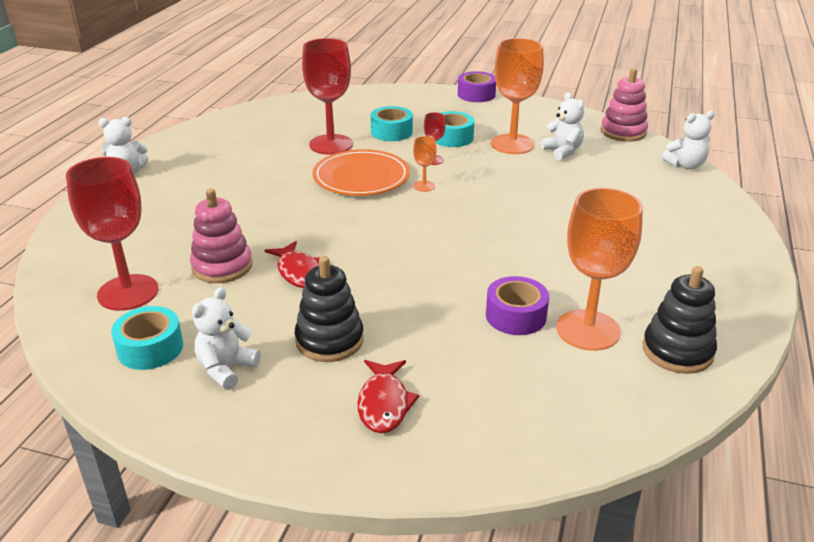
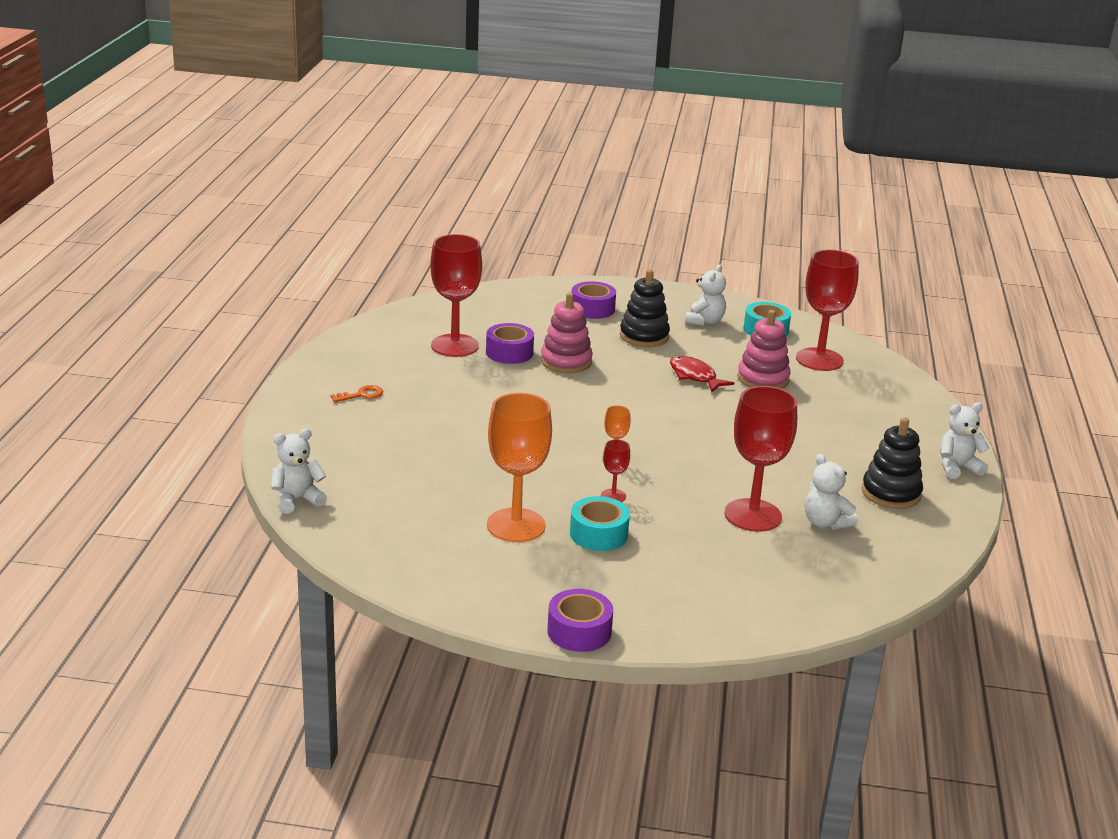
camera: 170 degrees right, 5 degrees down
orange plate [313,149,410,196] -> none
red fish [357,360,419,433] -> purple tape [572,281,616,319]
turquoise tape [371,106,413,141] -> none
white teddy bear [541,92,584,160] -> white teddy bear moved to [805,454,857,530]
orange goblet [556,188,643,351] -> red goblet [430,234,482,357]
pink stacking toy [601,68,648,142] -> pink stacking toy moved to [541,293,593,373]
black stacking toy [643,266,717,374] -> black stacking toy moved to [862,417,923,509]
none -> orange key [330,385,383,402]

